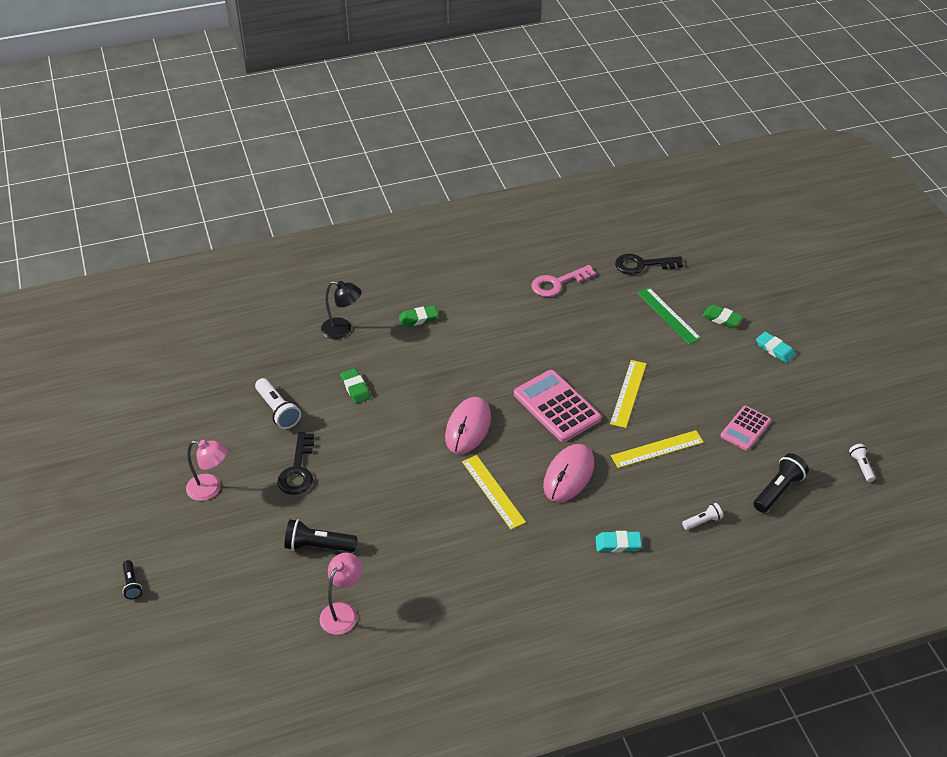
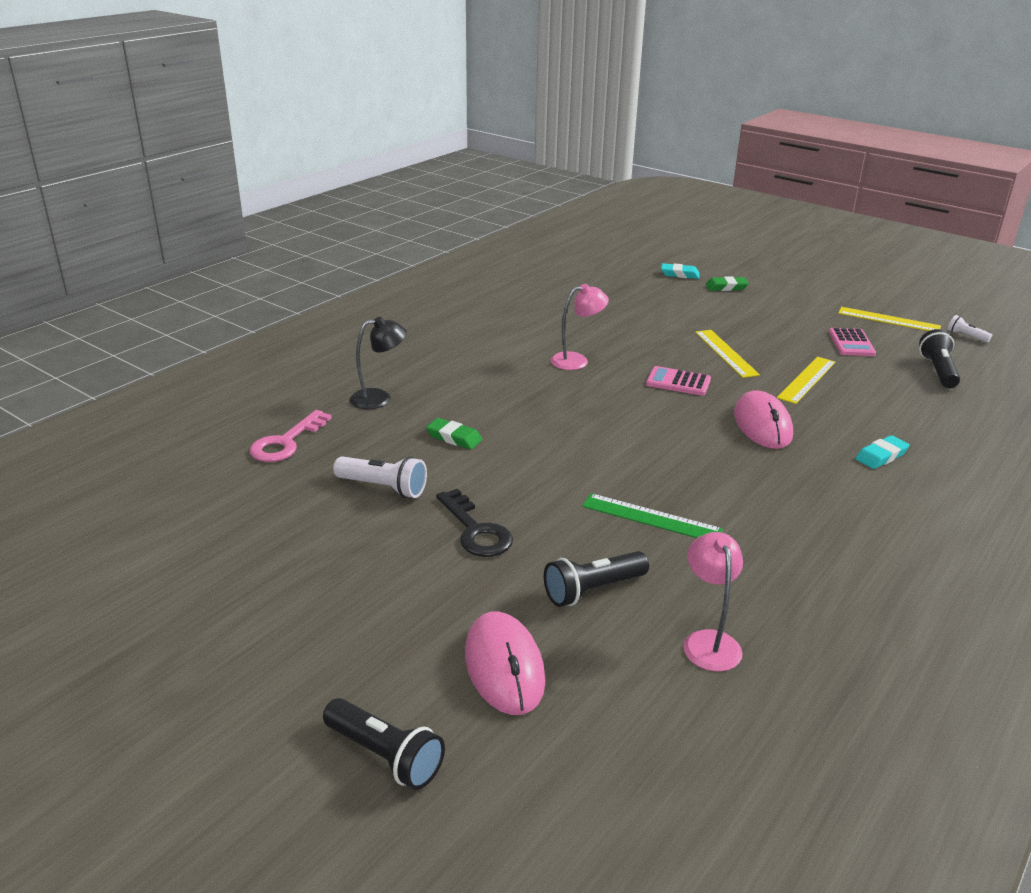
camera: 35 degrees left, 15 degrees down
black flashlight [123,560,142,599] -> black flashlight [323,698,445,790], size x1.72
pink lamp [186,440,228,501] -> pink lamp moved to [551,284,609,370]
green eraser [399,305,438,327] -> none
pink mouse [445,397,491,454] -> pink mouse moved to [465,612,545,715]
yellow ruler [462,455,526,529] -> yellow ruler moved to [838,307,941,331]
pink calculator [514,370,601,442] -> pink calculator [646,366,711,396], size x0.61
pink key [531,265,596,297] -> pink key moved to [250,410,332,462]
black key [615,253,683,275] -> none
green ruler [637,288,701,344] -> green ruler moved to [582,493,723,538]
white flashlight [682,503,723,530] -> none
turquoise eraser [756,332,795,363] -> turquoise eraser moved to [661,263,700,279]

